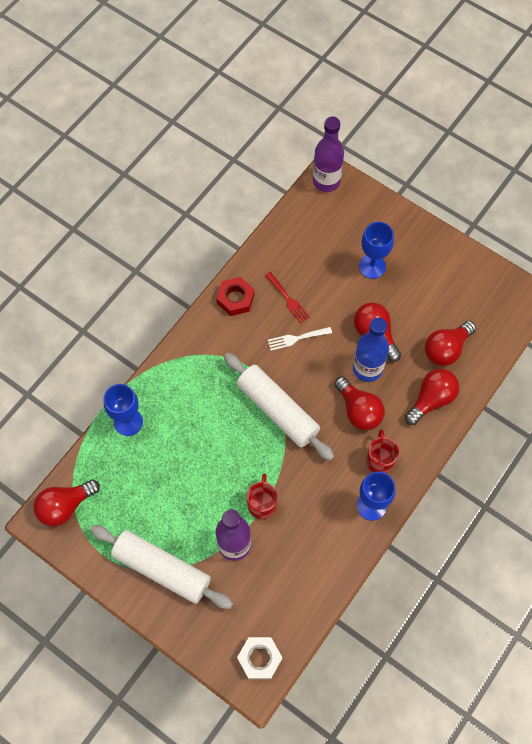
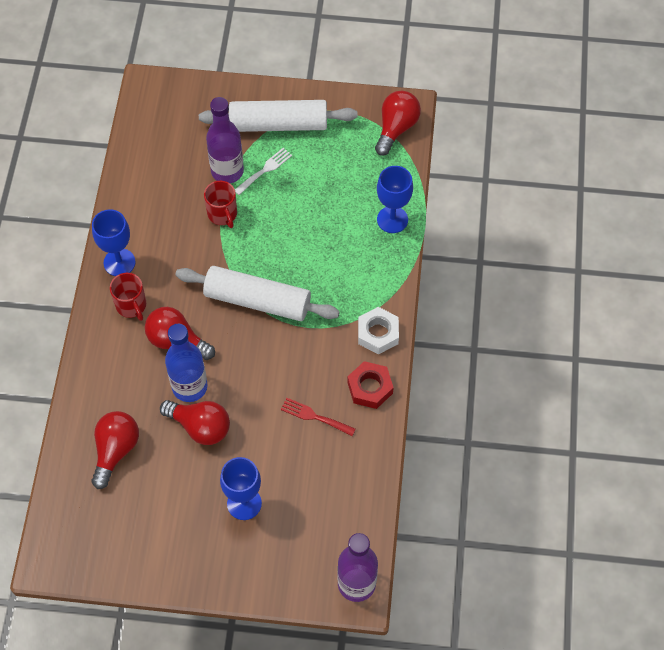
camera: 150 degrees right, 5 degrees down
white nut [237,637,283,679] -> white nut moved to [358,307,399,355]
white fork [268,327,332,351] -> white fork moved to [235,148,292,195]
red light bulb [405,369,459,425] -> none

